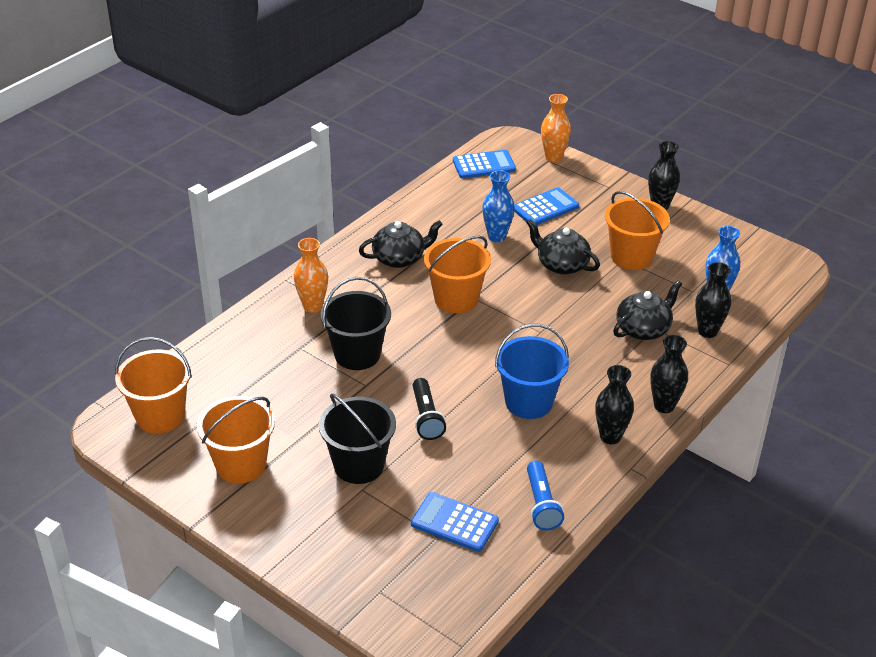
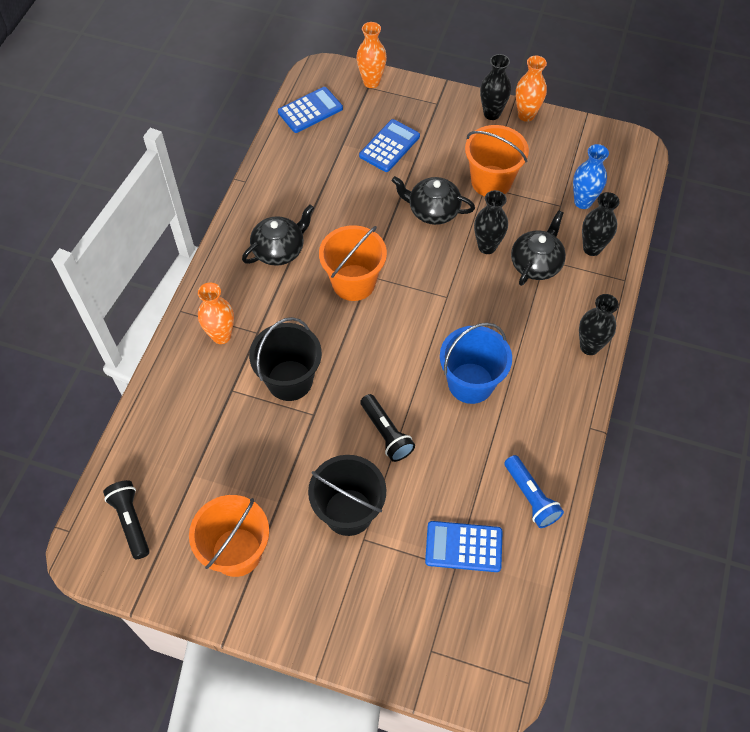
camera: 20 degrees left, 20 degrees up
orange bucket [115,337,192,434] -> black flashlight [103,480,150,559]
blue vase [482,170,515,242] -> none
black vase [595,365,634,444] -> black vase moved to [474,190,508,254]
none -> orange vase [516,56,547,122]

